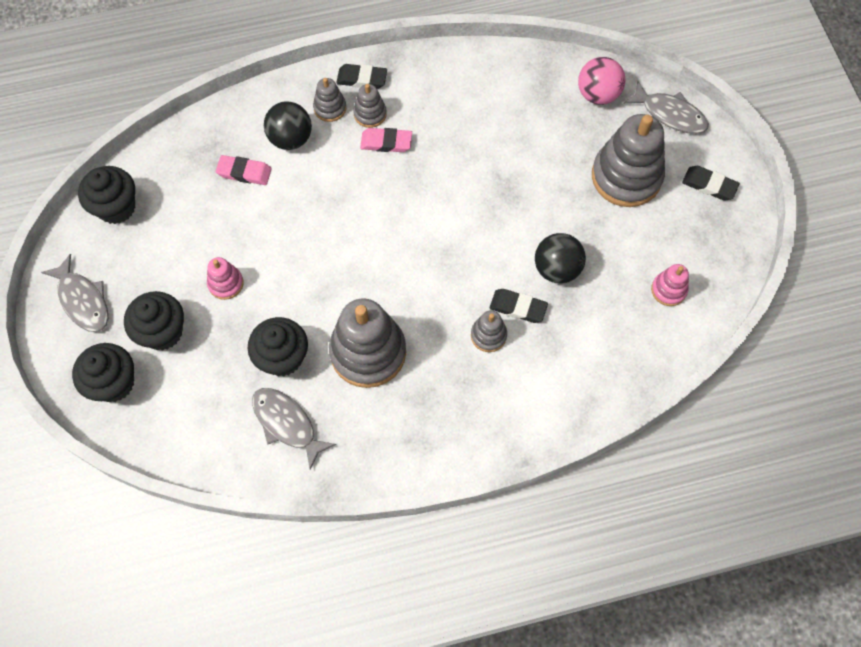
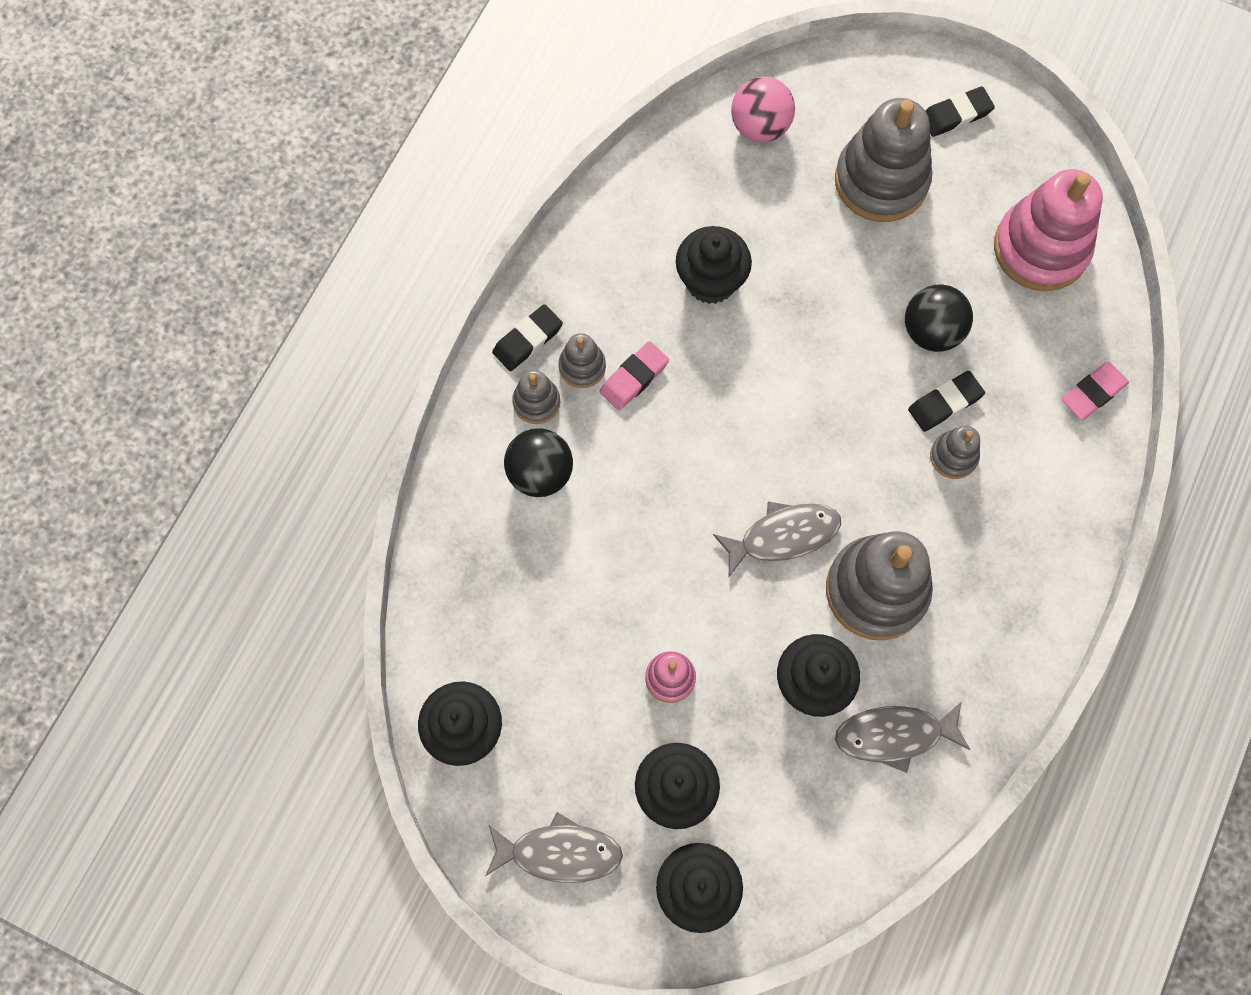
camera: 50 degrees left, 5 degrees up
pink eraser [216,155,272,185] -> pink eraser moved to [1062,362,1129,420]
grey fish [623,81,709,134] -> grey fish moved to [713,501,841,577]
pink stacking toy [651,264,689,306] -> pink stacking toy [994,169,1103,291], size x2.09
none -> black cupcake [676,226,752,304]

